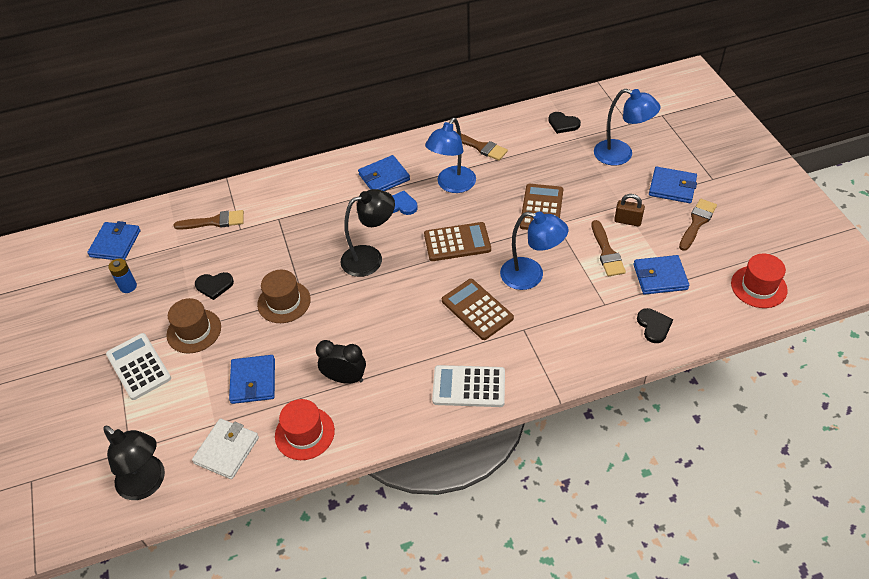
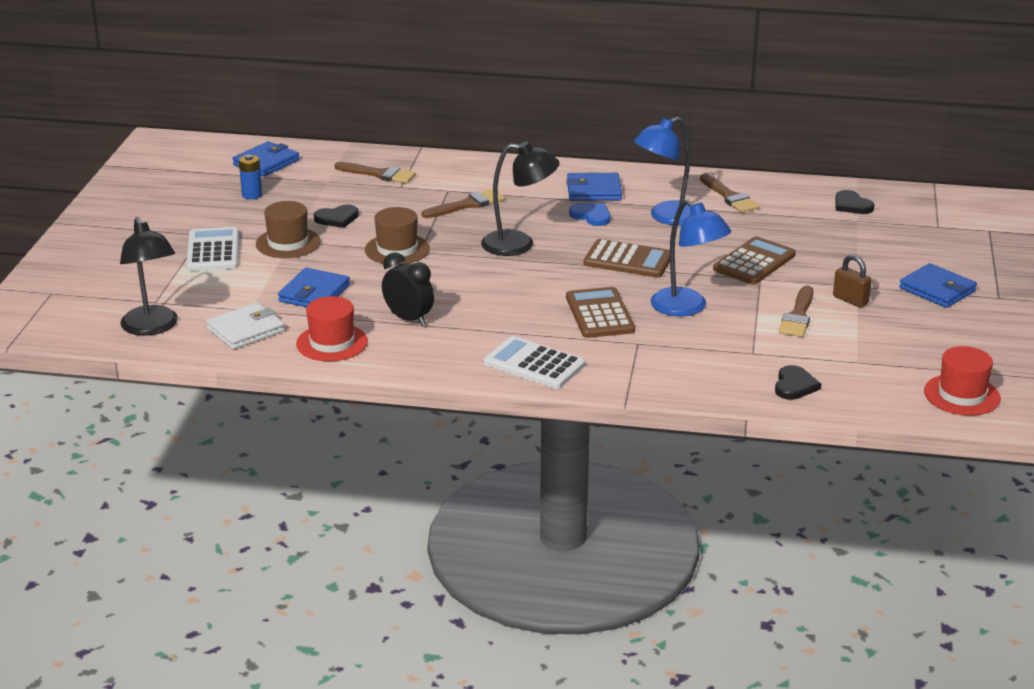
camera: 25 degrees right, 20 degrees down
black heart [195,272,234,300] -> black heart turned 45 degrees counterclockwise [314,204,359,228]
blue lamp [594,89,661,166] -> none
blue wallet [634,255,689,295] -> none
brown brush [679,199,717,251] -> brown brush moved to [422,189,504,218]

